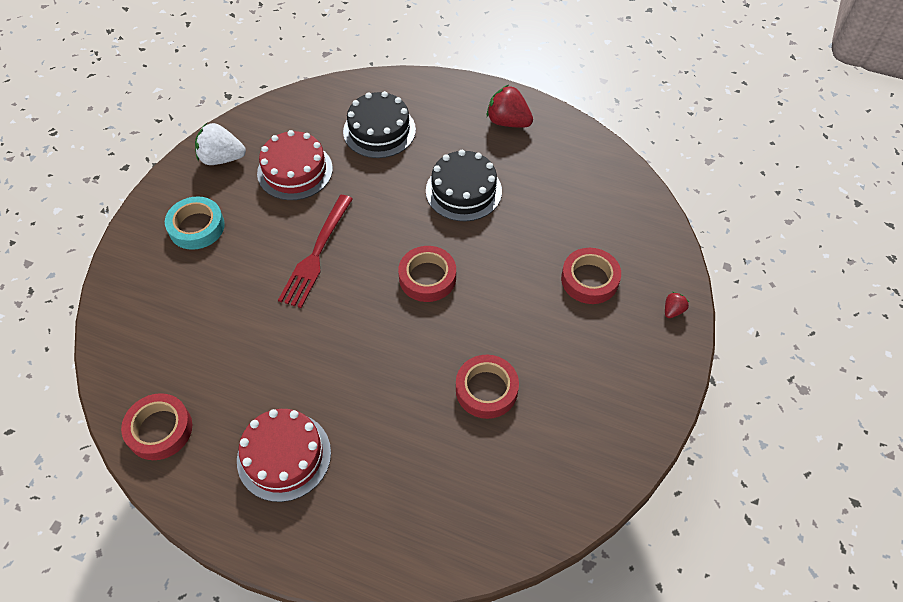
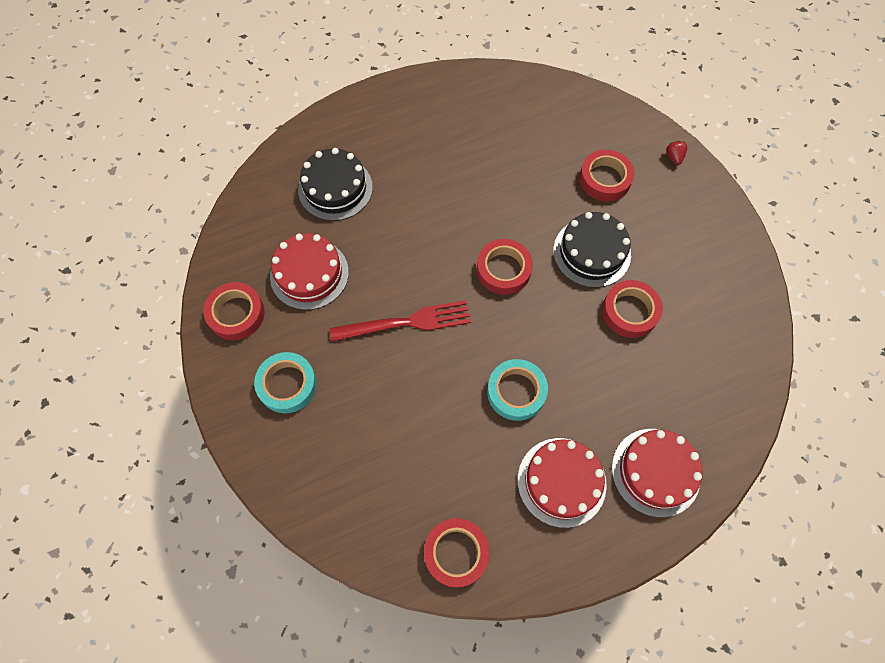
camera: 45 degrees left, 10 degrees up
white strawberry [195,123,246,165] -> red tape [203,282,265,340]
red fork [278,195,353,308] -> red fork turned 75 degrees counterclockwise [330,300,471,342]
black cake [426,150,502,221] -> black cake moved to [553,212,631,288]
red strawberry [487,85,533,128] -> none
none -> turquoise tape [487,359,548,421]
none -> red cake [612,429,703,517]

